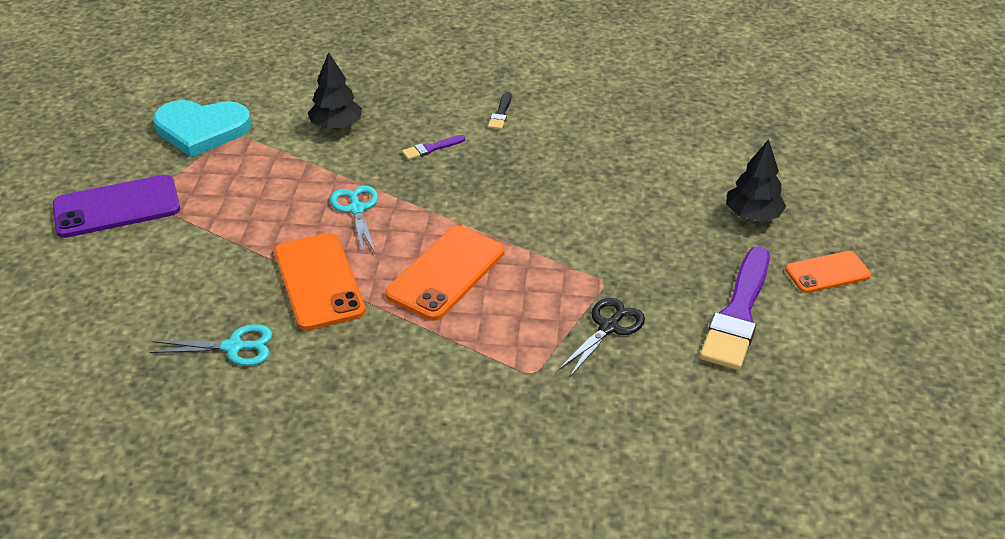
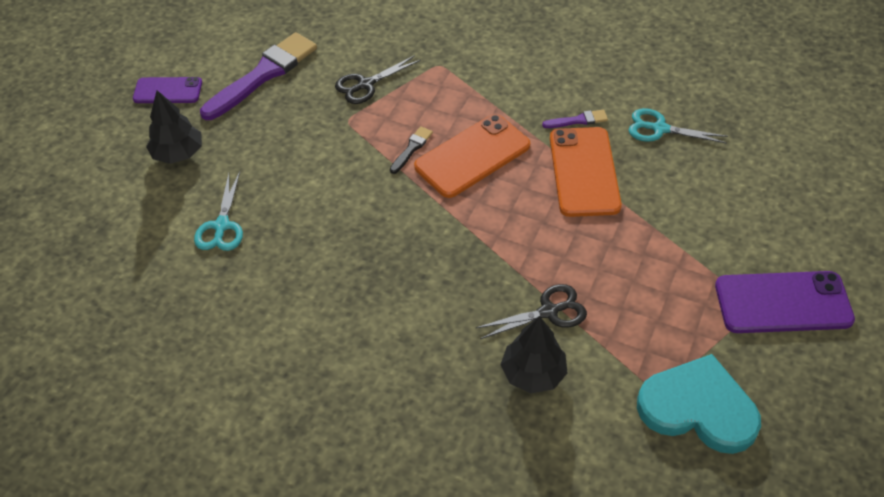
camera: 160 degrees left, 10 degrees up
turquoise scissors [330,185,378,253] -> turquoise scissors moved to [194,172,243,251]
purple brush [402,135,465,160] -> purple brush moved to [542,110,608,128]
black brush [488,92,512,130] -> black brush moved to [390,126,433,174]
orange phone [785,251,871,293] -> purple phone [133,77,202,103]
none -> black scissors [476,284,587,339]

